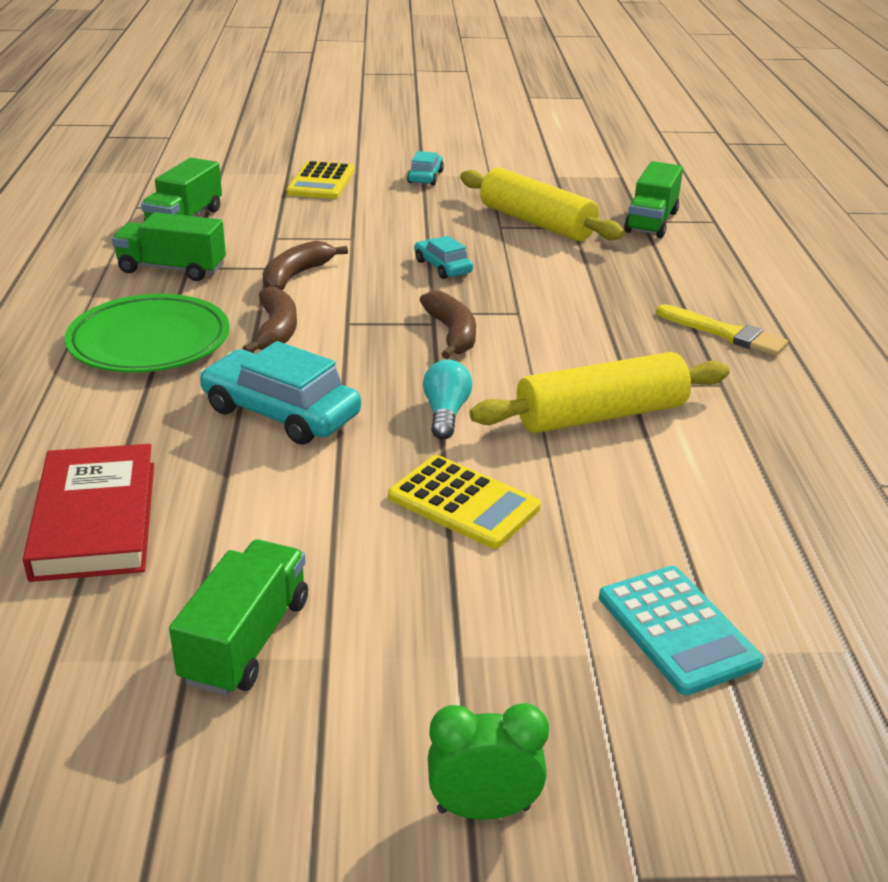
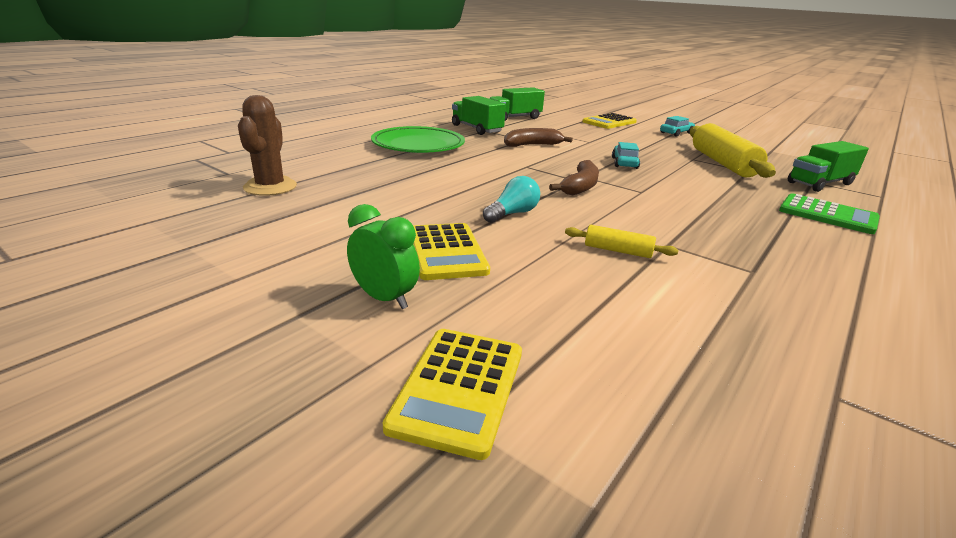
camera: 40 degrees right, 5 degrees down
red book [23,444,154,582] -> brown cactus [238,95,297,196]
green truck [169,540,308,696] -> none
turquoise car [199,341,361,445] -> none
brown banana [242,287,297,352] -> none
green clock [428,703,549,820] -> green clock moved to [347,204,420,309]
yellow rolling pin [470,352,730,433] -> yellow rolling pin [565,225,678,258], size x0.47
turquoise calculator [599,566,764,695] -> yellow calculator [383,329,522,460]
yellow brush [657,304,788,356] -> none
none -> green calculator [779,193,880,234]

